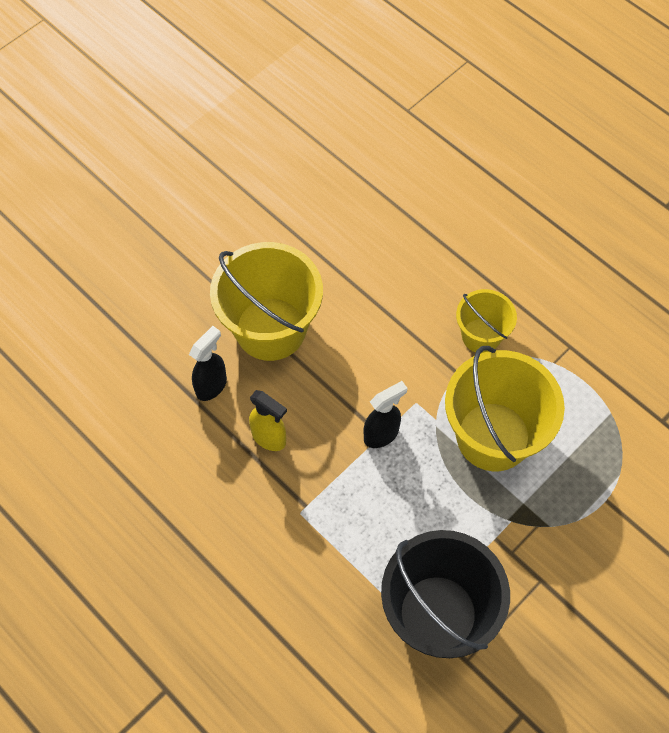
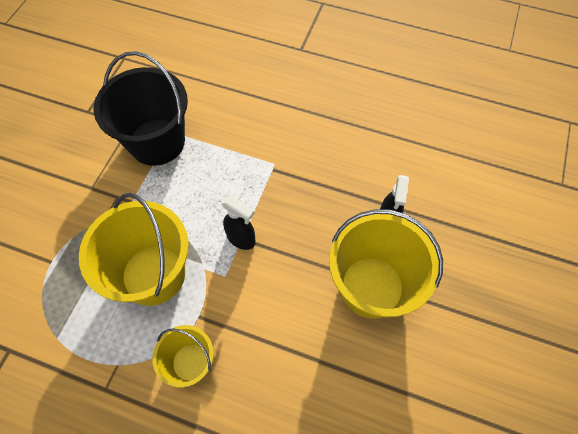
camera: 155 degrees right, 0 degrees up
yellow spray bottle [249,390,287,451] -> none
black spray bottle [364,381,408,448] -> black spray bottle turned 90 degrees counterclockwise [222,196,256,250]

